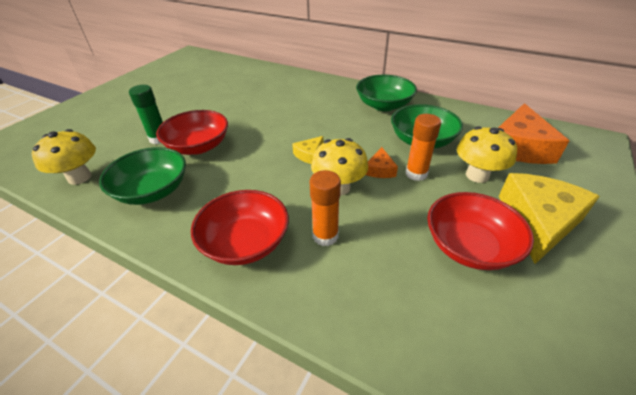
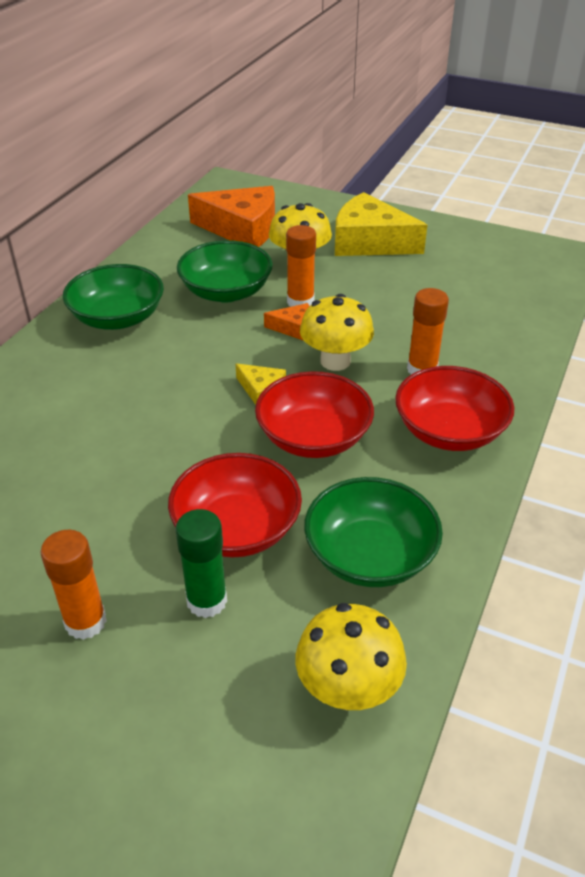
camera: 95 degrees left, 0 degrees up
red bowl [427,192,534,270] -> red bowl moved to [255,371,374,458]
none -> orange glue stick [41,530,107,640]

